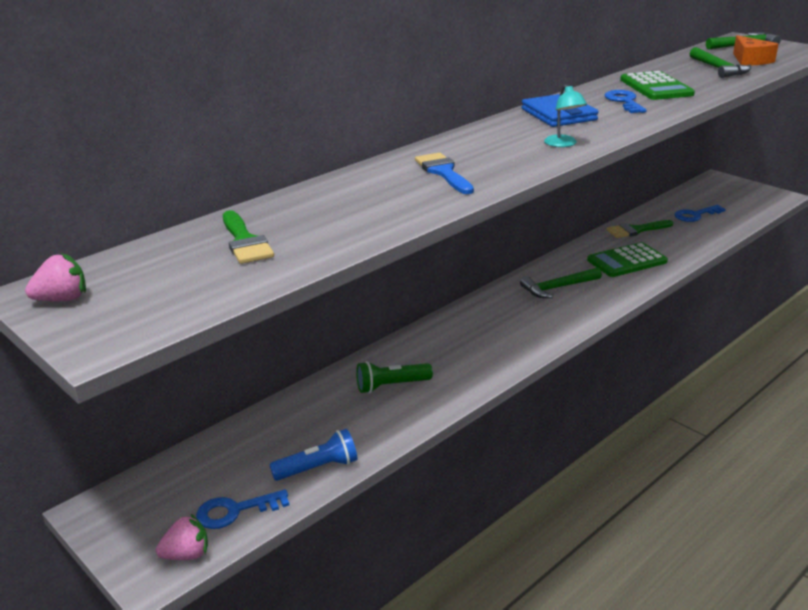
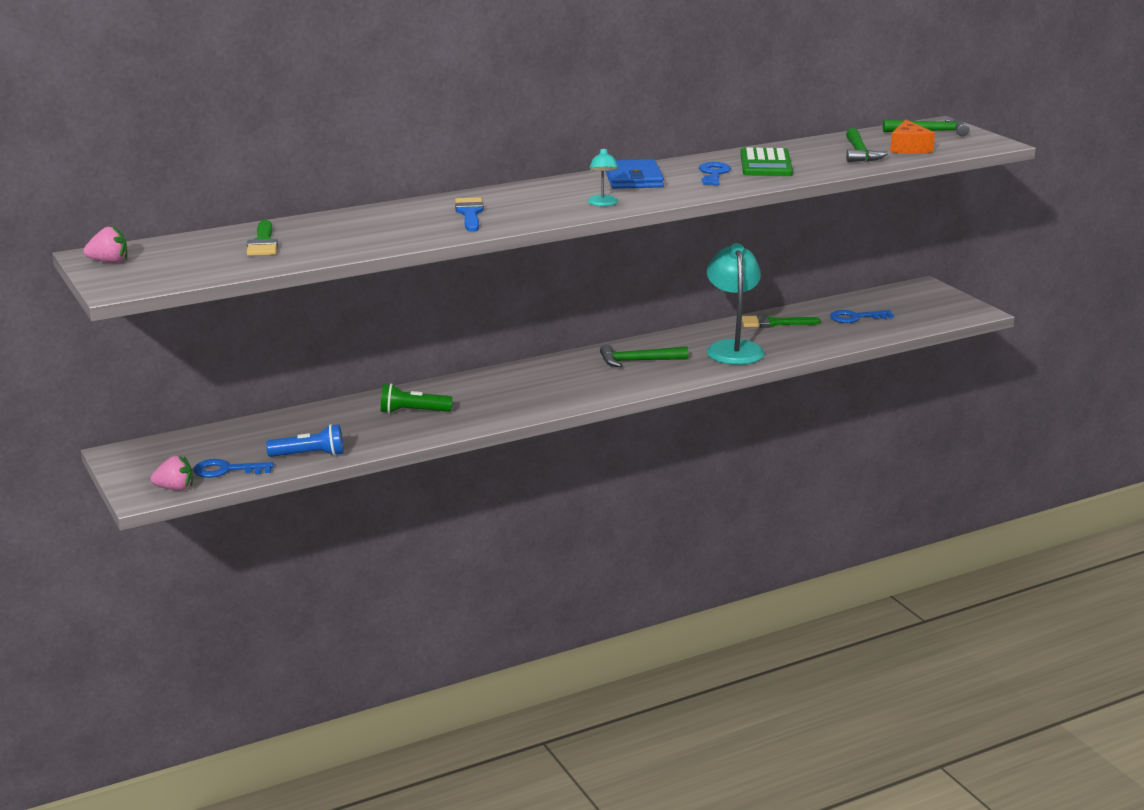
camera: 15 degrees right, 5 degrees down
green calculator [587,242,668,277] -> turquoise lamp [707,243,765,365]

